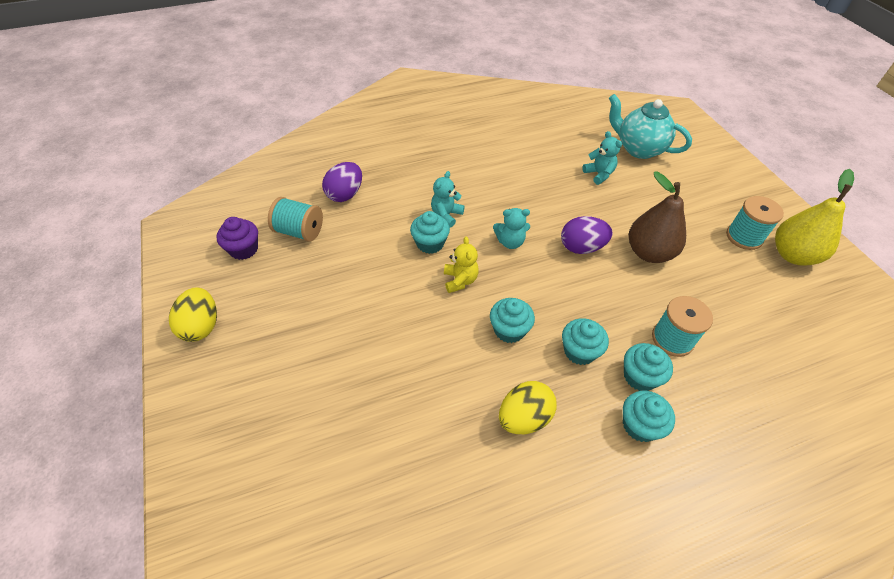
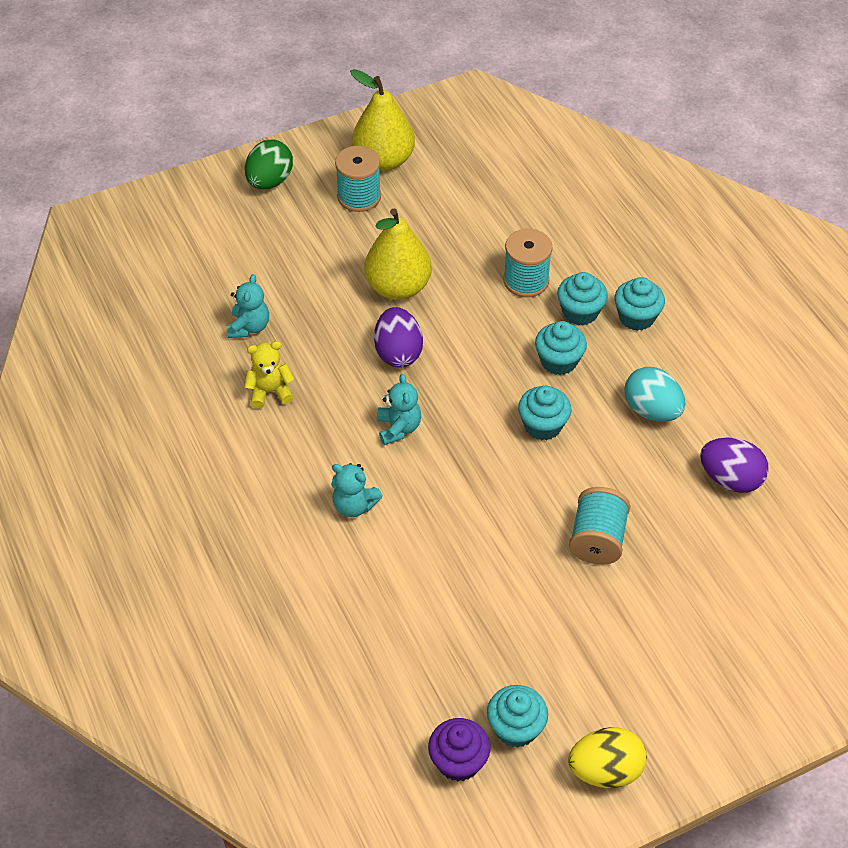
camera: 95 degrees left, 0 degrees up
turquoise spool [268,197,323,242] -> turquoise spool moved to [569,487,630,565]
purple egg [322,162,362,202] -> purple egg moved to [700,438,769,493]
turquoise cupcake [410,211,450,254] -> turquoise cupcake moved to [487,685,548,748]
yellow teddy bear [444,236,479,293] -> yellow teddy bear moved to [244,341,294,409]
yellow egg [499,381,557,434] -> turquoise egg [625,367,685,421]
turquoise teddy bear [582,131,622,185] -> turquoise teddy bear turned 135 degrees clockwise [227,274,269,338]
turquoise teapot [609,94,692,159] -> none
brown pear [629,172,686,263] -> yellow pear [364,208,432,300]
none -> green egg [245,139,293,189]

